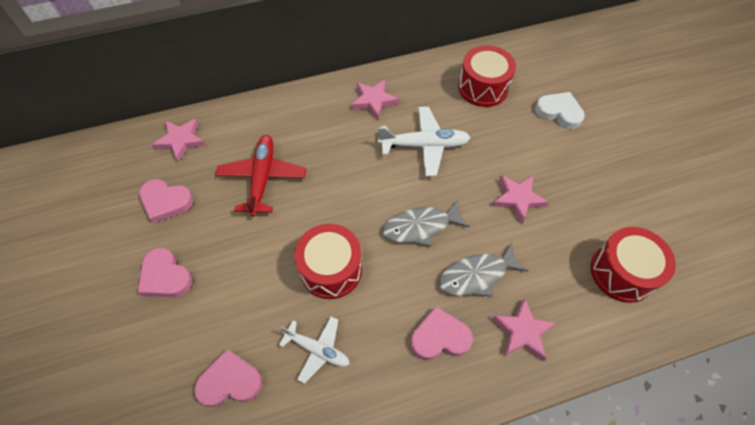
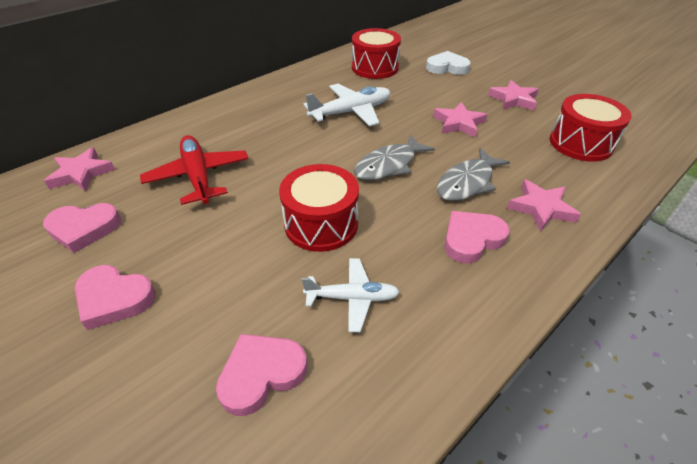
camera: 25 degrees left, 15 degrees down
pink star [351,80,399,120] -> pink star moved to [488,80,539,110]

